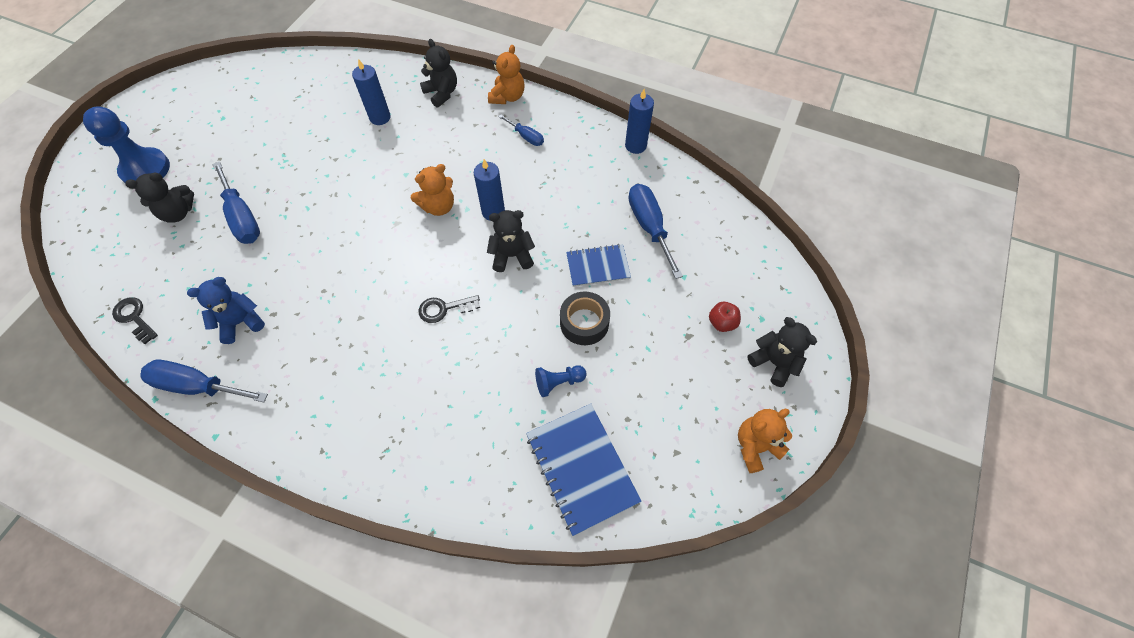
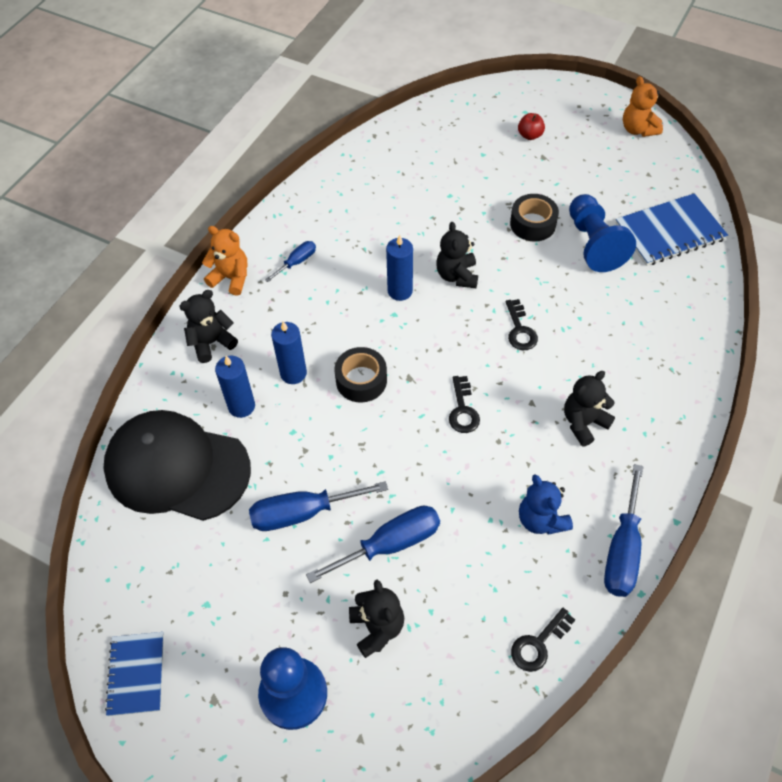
camera: 85 degrees left, 5 degrees down
orange teddy bear [411,164,454,216] -> none
blue pawn [535,365,587,397] -> blue pawn [569,194,636,272], size x1.93
blue notebook [566,244,631,287] -> blue notebook moved to [105,632,164,716]
blue candle [625,89,654,154] -> blue candle moved to [271,321,307,384]
blue screwdriver [629,184,683,279] -> blue screwdriver moved to [249,481,388,531]
black teddy bear [747,317,817,387] -> black teddy bear moved to [564,371,615,446]
none -> black cap [103,410,251,521]
none -> black tape [334,347,387,402]
none -> black key [449,376,480,433]

